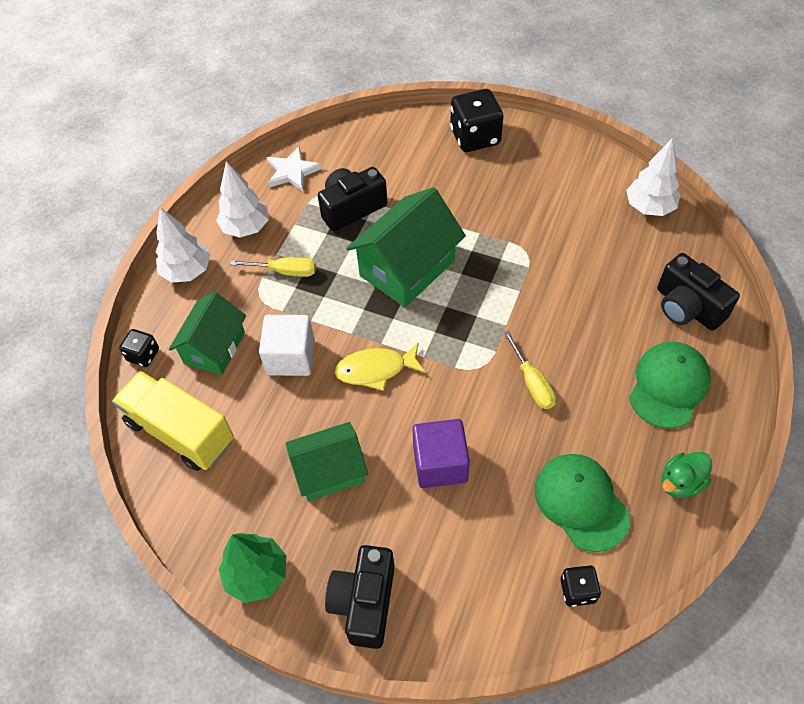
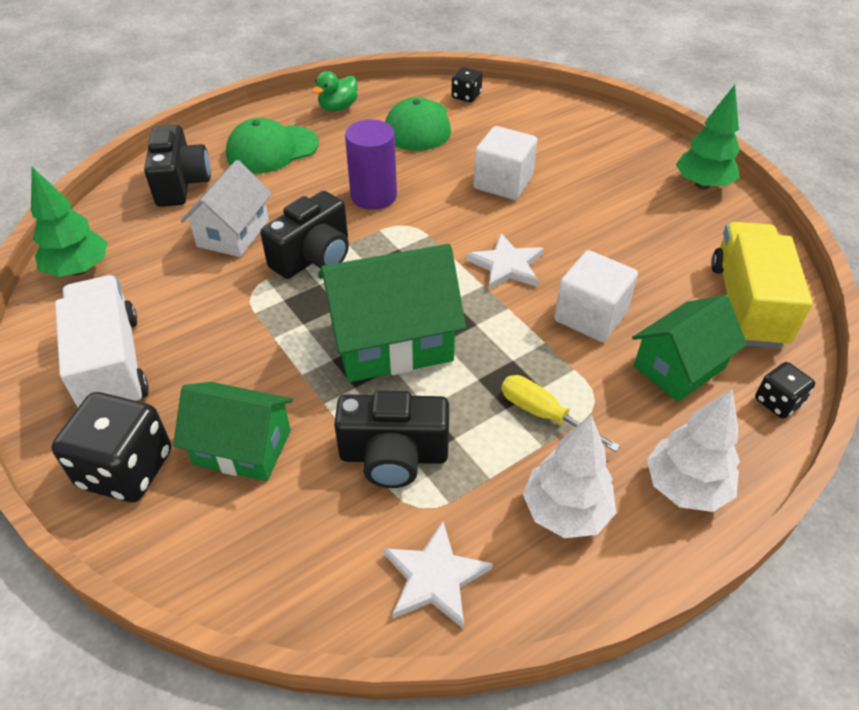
camera: 150 degrees left, 10 degrees down
yellow truck [112,371,234,471] -> yellow truck turned 150 degrees counterclockwise [711,222,813,349]
green house [286,422,368,501] -> green house moved to [173,382,293,481]
black camera [325,545,395,649] -> black camera moved to [260,191,349,279]
yellow fish [335,343,426,391] -> white star [466,233,544,291]
purple cube [412,419,470,488] -> white cube [474,126,537,200]
yellow screwdriver [503,331,556,409] -> purple cylinder [345,120,397,210]
white tree [626,139,680,216] -> green tree [31,167,108,277]
green duck [662,452,712,498] -> green duck turned 135 degrees clockwise [312,71,358,111]
none -> white truck [55,275,149,407]
none -> white house [181,160,272,257]

